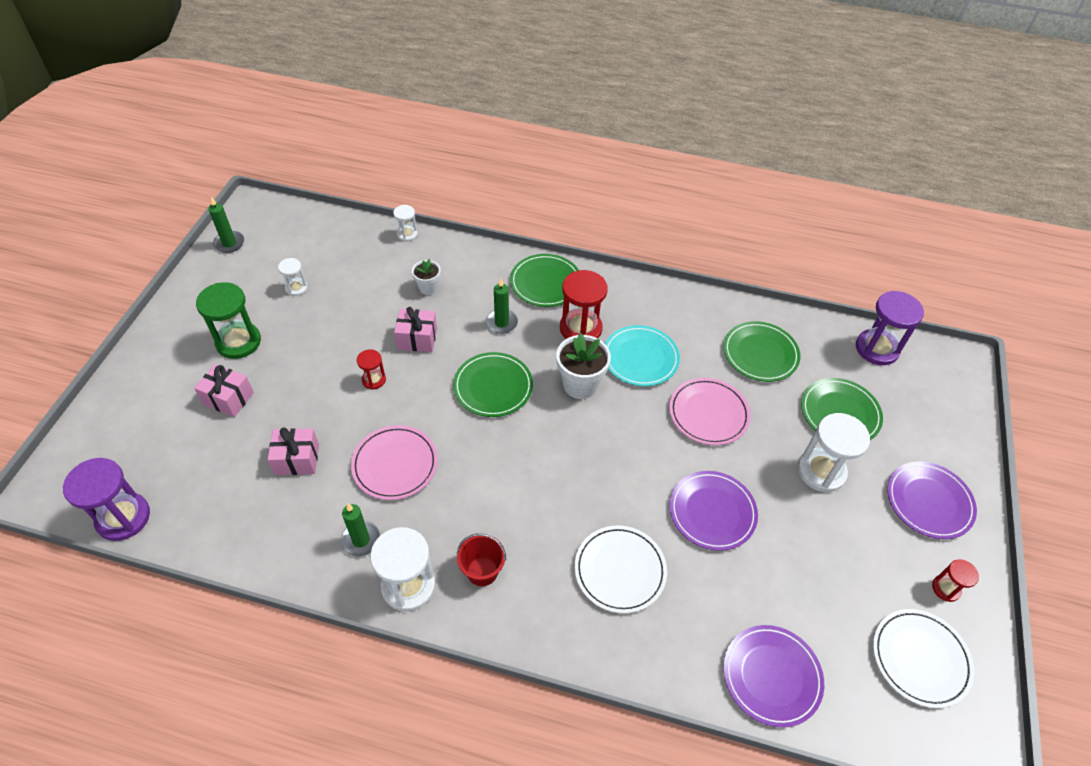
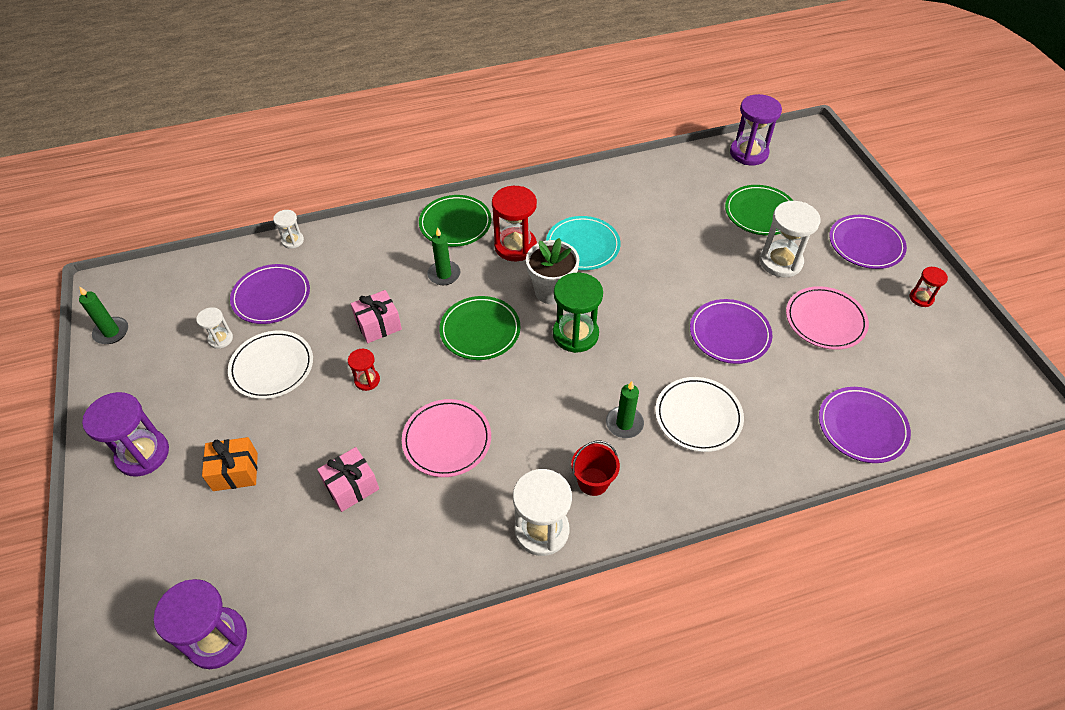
camera: 30 degrees left, 0 degrees up
pink gift [194,364,254,417] -> orange gift [202,437,258,491]
green hourglass [196,282,261,359] -> green hourglass moved to [553,273,603,353]
green candle [341,503,380,557] -> green candle moved to [606,381,644,438]
white flower pot [412,259,440,295] -> none
pink plate [669,378,751,445] -> pink plate moved to [786,286,869,350]
green plate [723,321,801,382] -> none
white plate [873,609,974,708] -> white plate moved to [228,331,313,399]
none -> purple hourglass [82,392,169,477]
none -> purple plate [230,264,310,324]

